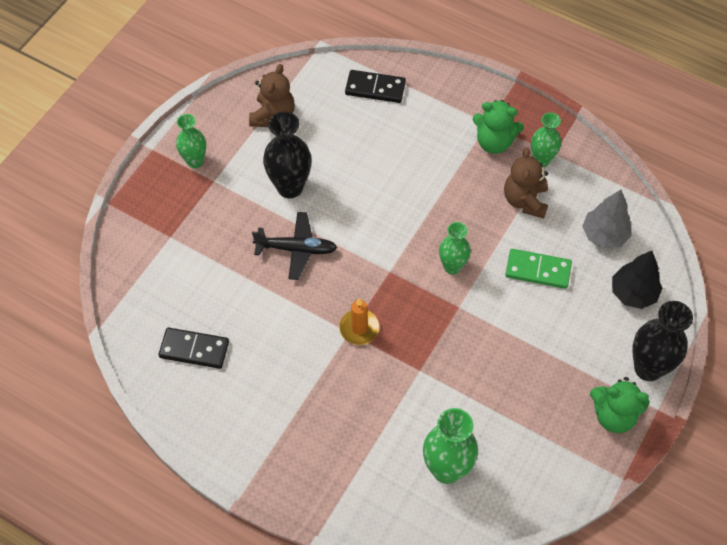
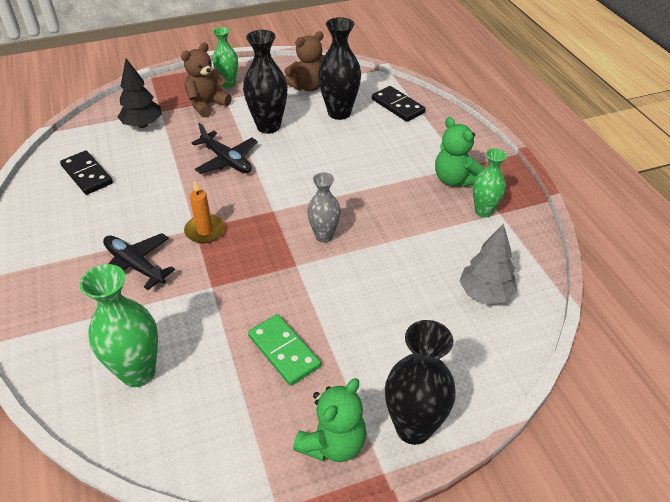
camera: 40 degrees right, 15 degrees down
green vase [439,222,471,274] -> grey vase [307,172,341,243]
brown teddy bear [504,147,548,219] -> brown teddy bear moved to [181,42,232,118]
green domino [505,249,572,289] -> green domino moved to [248,314,321,386]
green teddy bear [590,377,650,433] -> green teddy bear turned 105 degrees counterclockwise [293,378,366,462]
black tree [612,251,662,309] -> black tree moved to [118,58,162,128]
none -> black plane [103,233,175,290]
none -> black vase [318,17,361,120]

